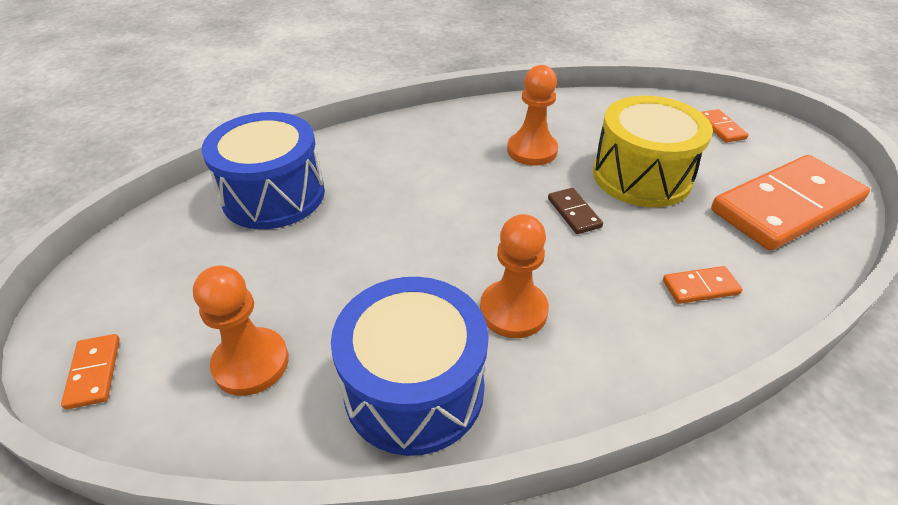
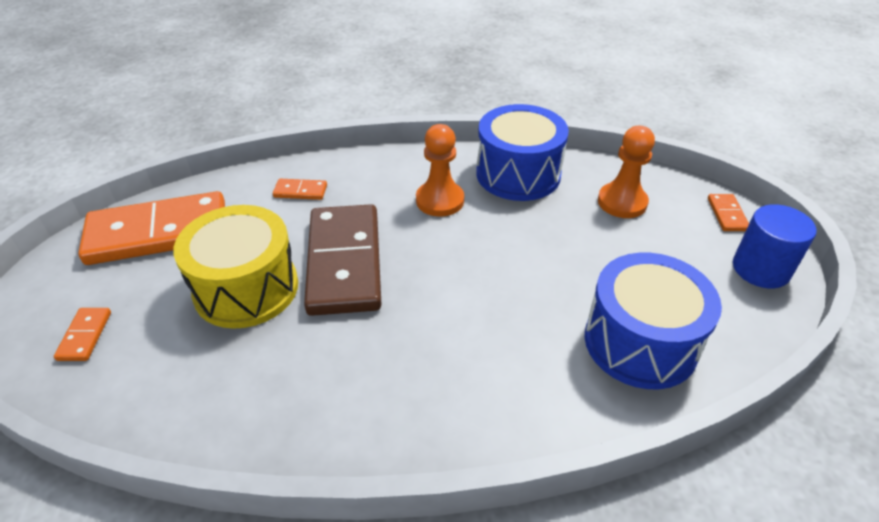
camera: 165 degrees left, 0 degrees up
orange pawn [507,65,558,166] -> none
brown domino [548,188,603,234] -> brown domino [304,204,382,316], size x2.47
none -> blue cylinder [733,204,817,288]

